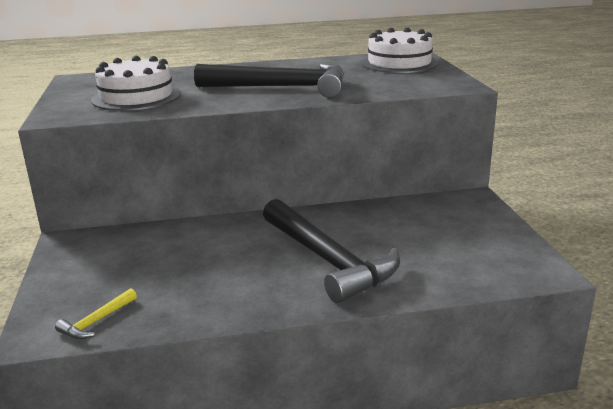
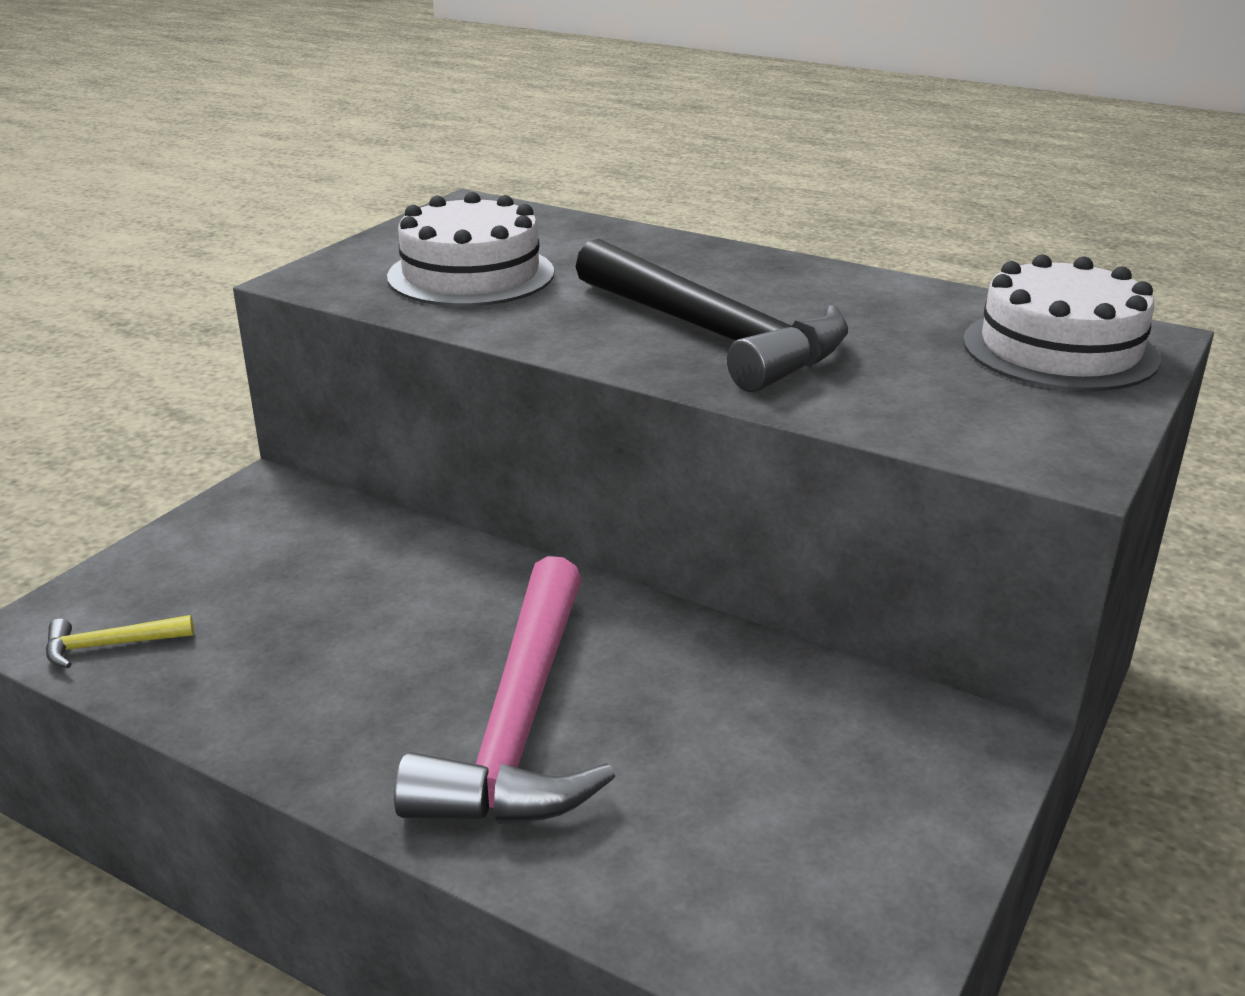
camera: 40 degrees right, 5 degrees up
black hammer [263,199,400,303] -> pink hammer [394,556,615,824]

